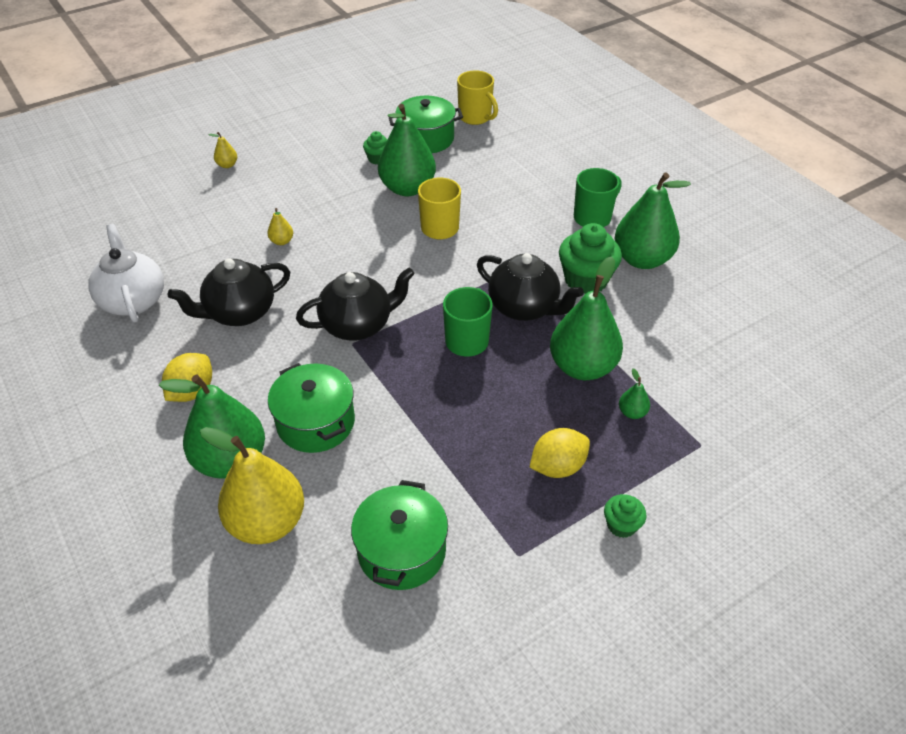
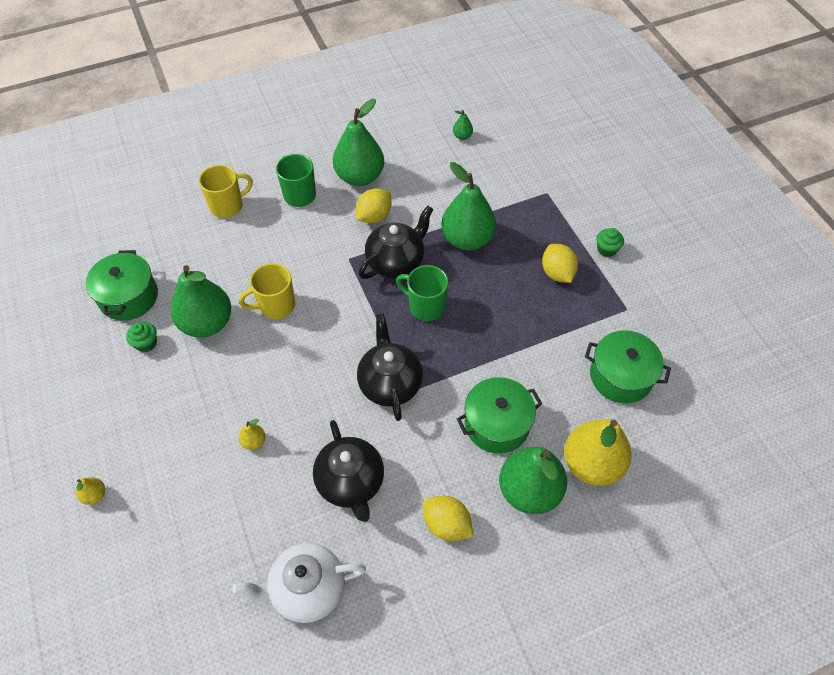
camera: 80 degrees left, 10 degrees up
yellow mug [457,70,498,125] -> yellow mug moved to [199,165,253,218]
green cupcake [559,223,622,294] -> yellow lemon [356,188,392,223]
green pear [619,368,650,419] -> green pear moved to [453,110,473,140]

